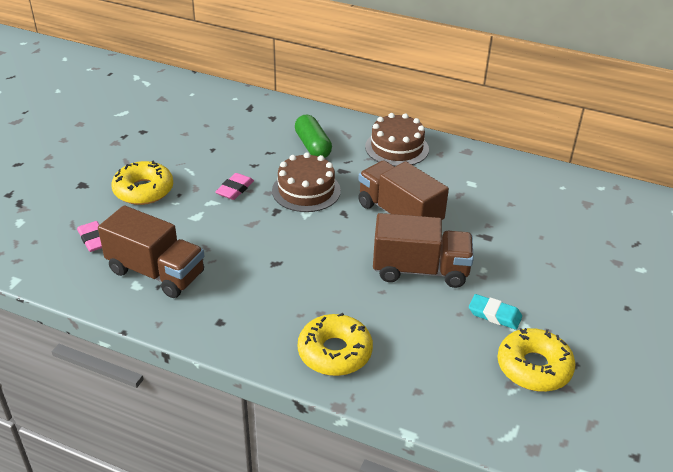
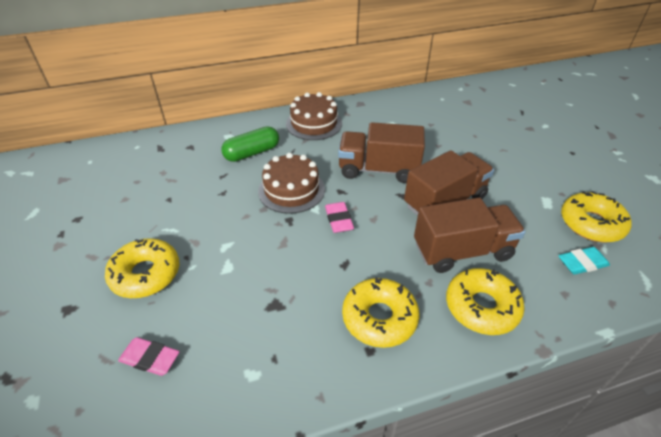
camera: 40 degrees left, 5 degrees up
brown truck [98,205,204,298] -> brown truck moved to [414,197,526,273]
pink eraser [215,173,254,200] -> pink eraser moved to [325,202,354,233]
green capsule [295,115,332,158] -> green capsule turned 60 degrees counterclockwise [221,126,279,162]
turquoise eraser [469,294,522,330] -> turquoise eraser moved to [558,247,610,275]
none -> yellow donut [342,277,419,348]

